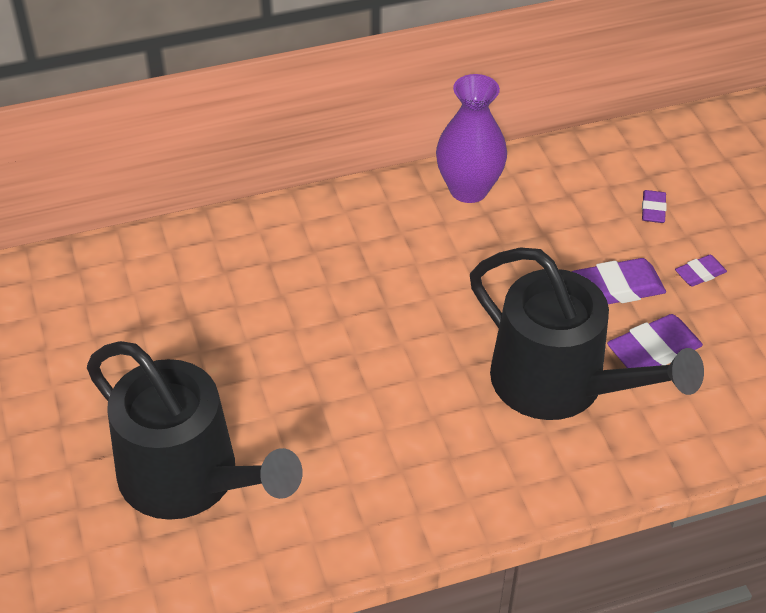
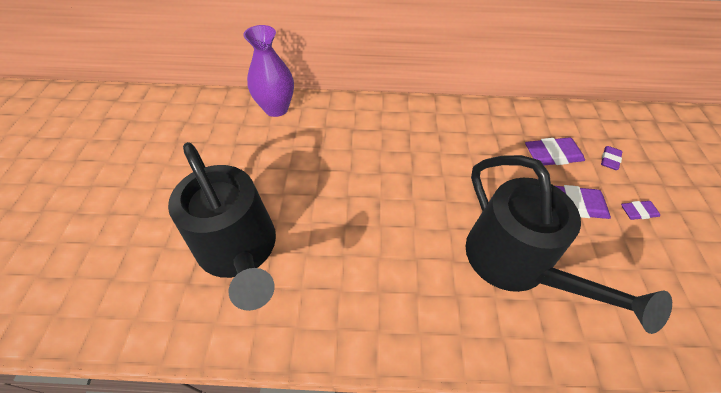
camera: 20 degrees right, 5 degrees up
purple vase [436,74,507,203] -> purple vase moved to [243,25,294,117]
purple eraser [607,314,703,368] -> purple eraser moved to [525,137,585,165]

